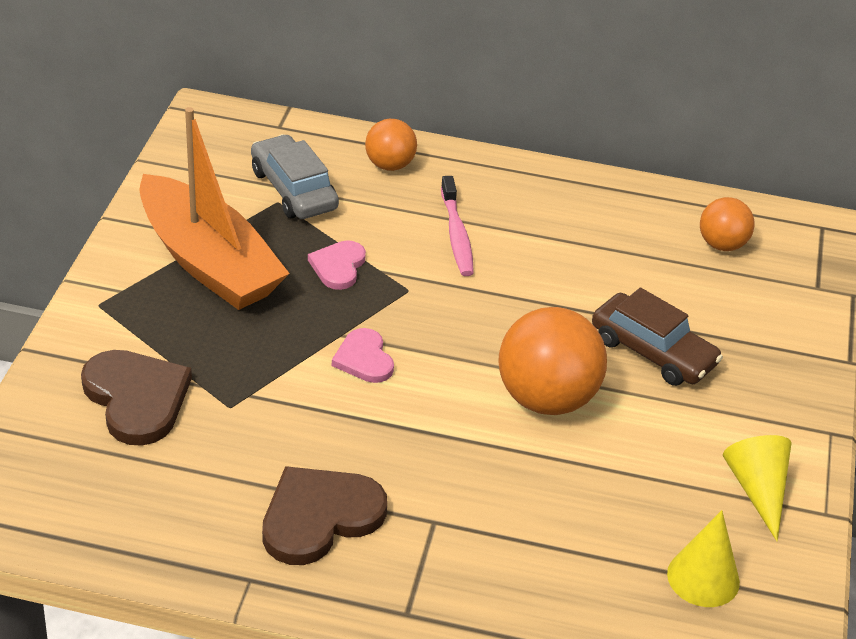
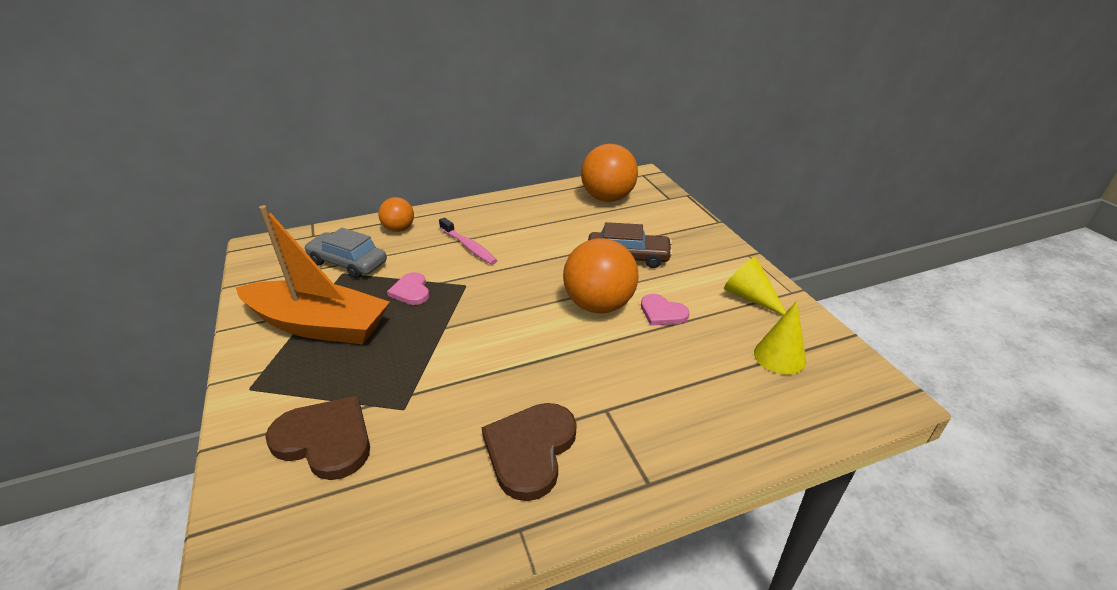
camera: 30 degrees left, 5 degrees down
pink heart [332,328,394,383] -> pink heart moved to [641,294,689,326]
orange ball [700,197,755,251] -> orange ball [581,144,638,202], size x1.77

